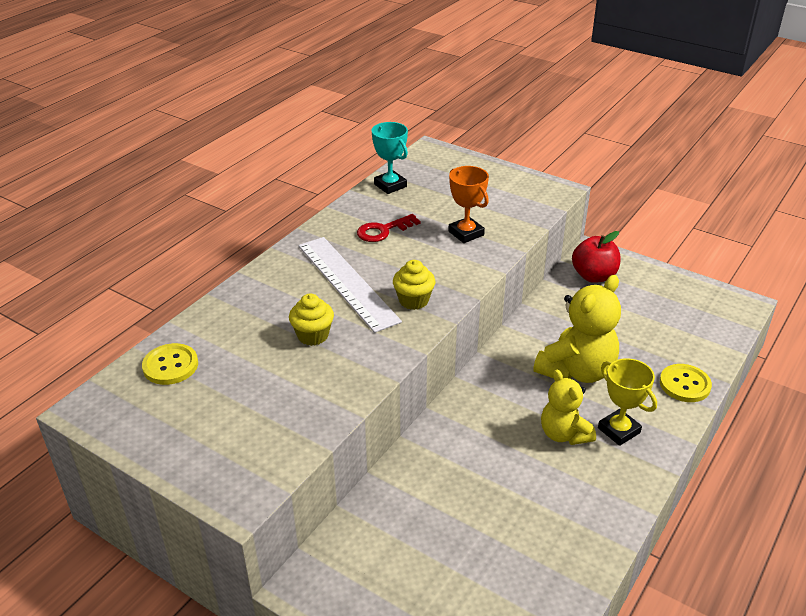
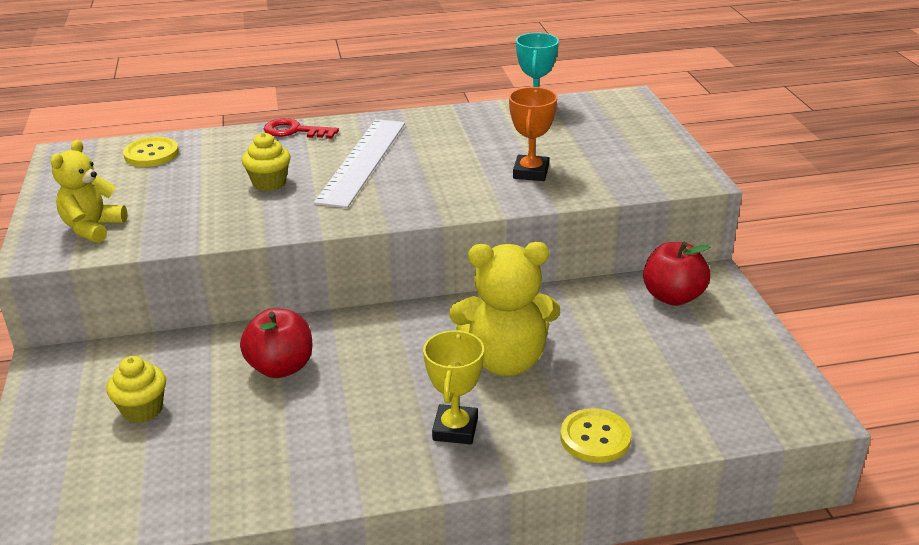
camera: 45 degrees right, 5 degrees down
red key [357,214,421,242] -> red key moved to [264,118,339,139]
yellow cupcake [393,260,435,310] -> yellow cupcake moved to [107,356,166,423]
yellow teddy bear [541,370,596,445] -> yellow teddy bear moved to [51,140,127,243]
none -> red apple [240,308,313,378]

